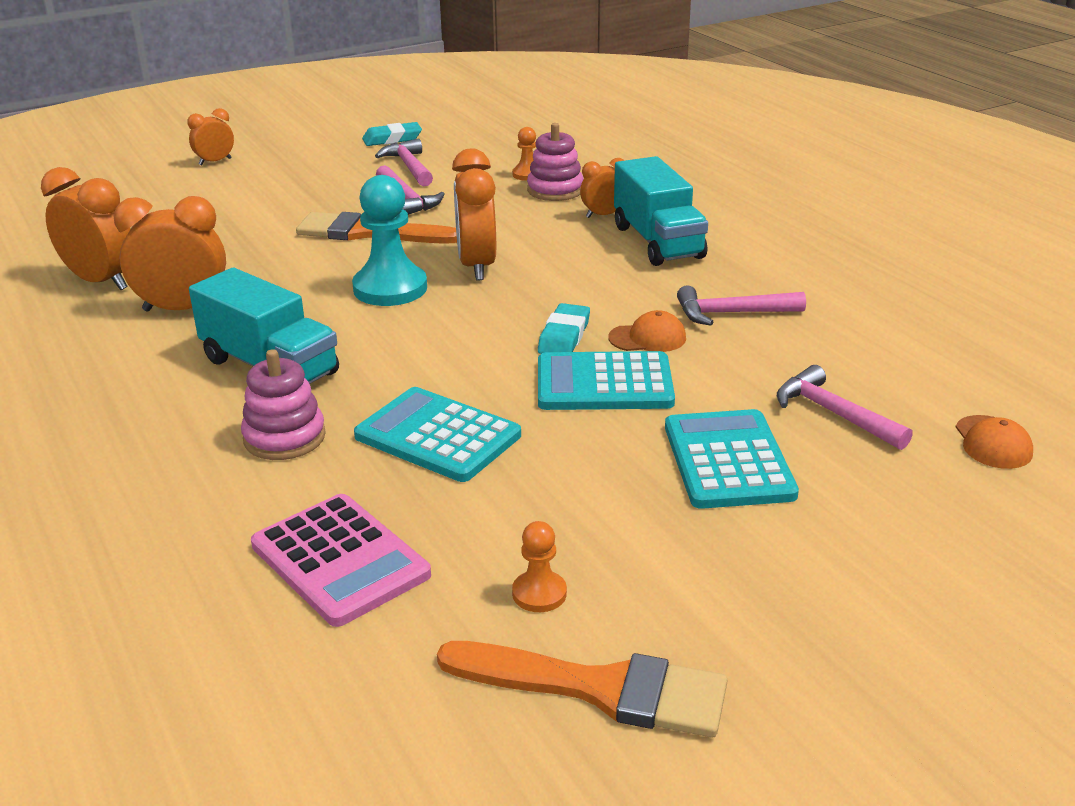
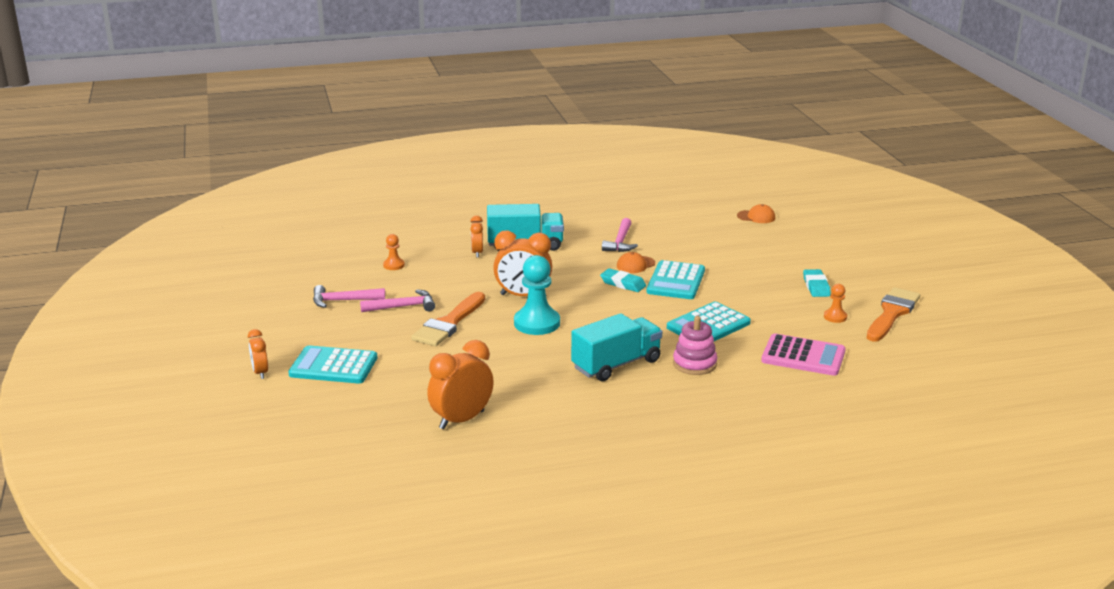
camera: 75 degrees left, 5 degrees down
orange clock [113,196,226,311] -> none
pink calculator [251,494,431,627] -> pink calculator turned 45 degrees clockwise [761,334,846,376]
turquoise eraser [362,122,422,146] -> turquoise eraser moved to [803,269,831,297]
pink stacking toy [527,123,584,201] -> none
orange cap [608,310,686,352] -> orange cap turned 135 degrees counterclockwise [617,252,655,273]
turquoise calculator [665,409,799,509] -> turquoise calculator moved to [288,345,377,384]
pink hammer [777,365,913,450] -> none

